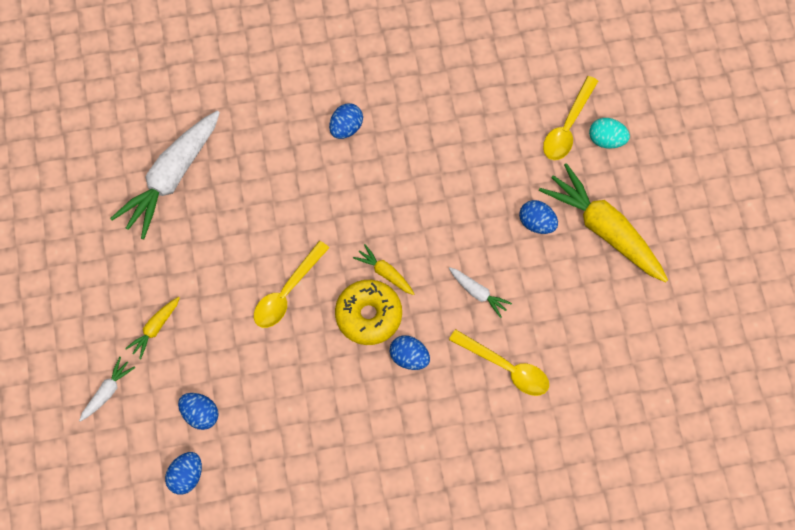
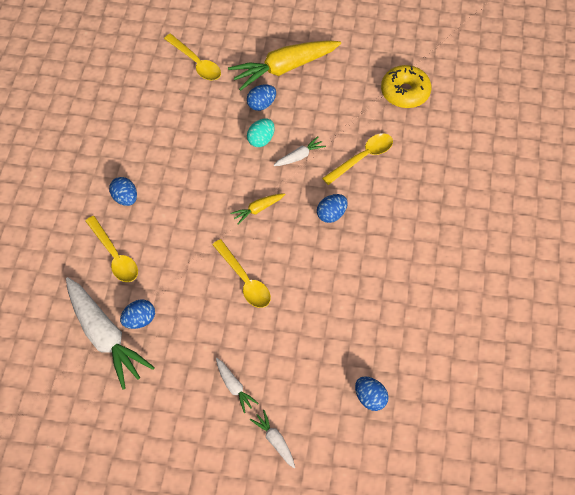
camera: 70 degrees left, 10 degrees down
yellow carrot [125,297,180,359] -> white carrot [216,358,259,413]
blue egg [178,393,219,430] -> blue egg moved to [120,300,155,329]
yellow donut [335,280,402,345] -> yellow donut moved to [381,65,431,108]
turquoise egg [589,118,630,149] -> turquoise egg moved to [247,119,275,147]
none -> yellow spoon [85,216,138,282]

